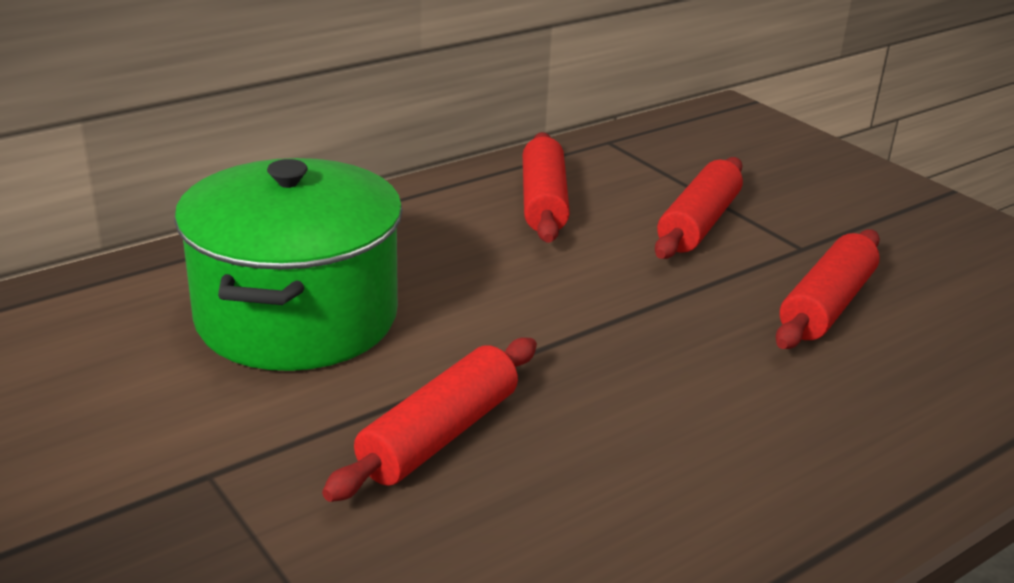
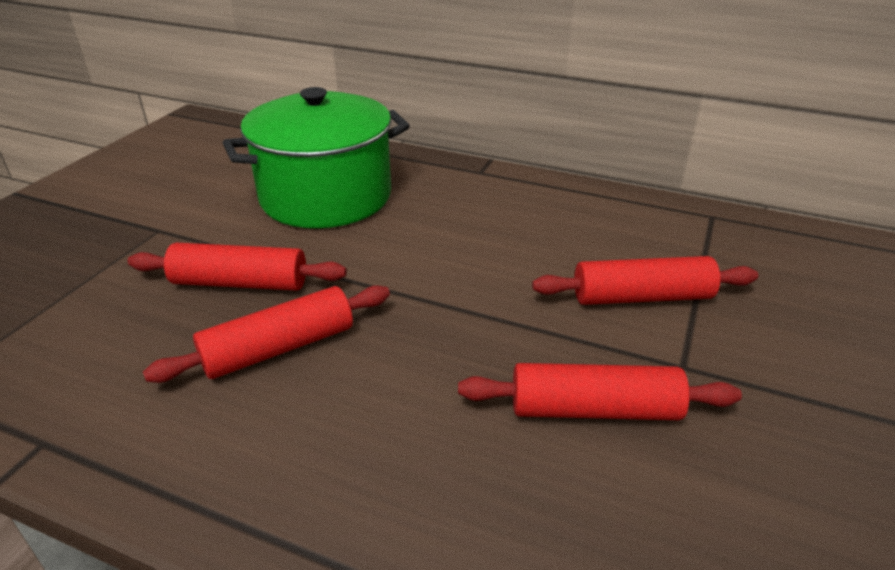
camera: 60 degrees right, 5 degrees up
red rolling pin [523,132,570,243] -> red rolling pin moved to [143,285,390,383]

